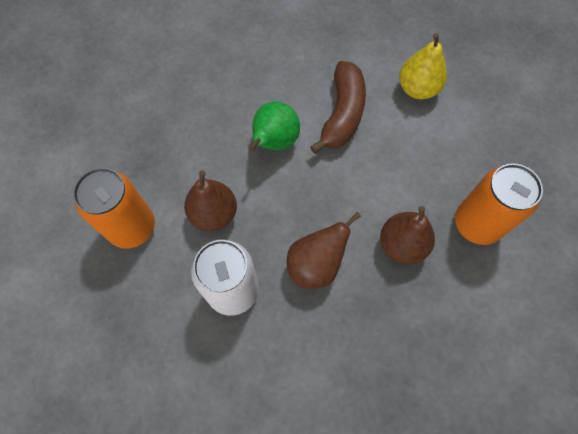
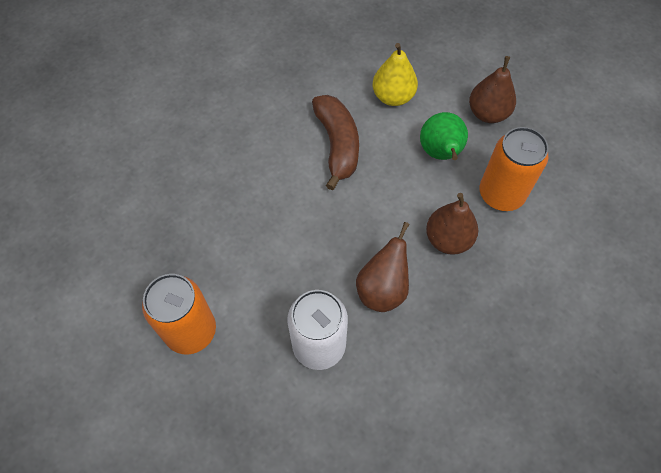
camera: 25 degrees left, 5 degrees down
brown pear [184,170,237,231] -> brown pear moved to [469,56,516,123]
green pear [249,101,300,151] -> green pear moved to [420,112,468,160]

